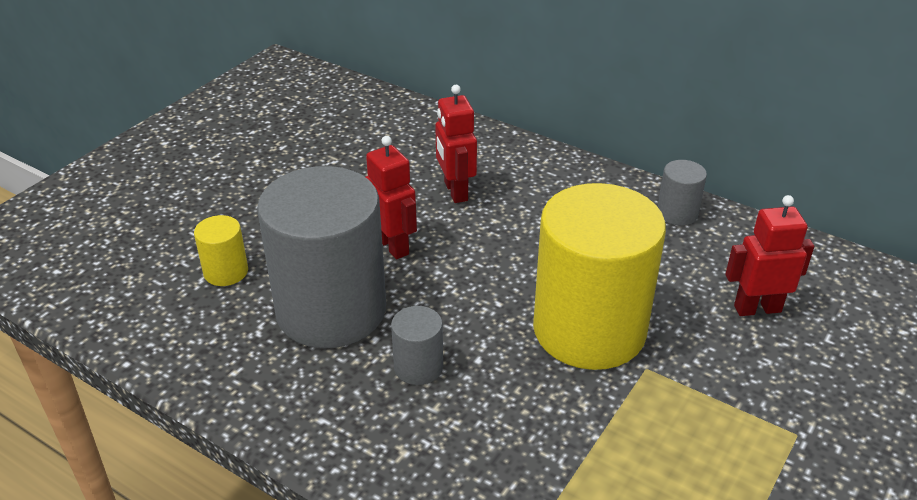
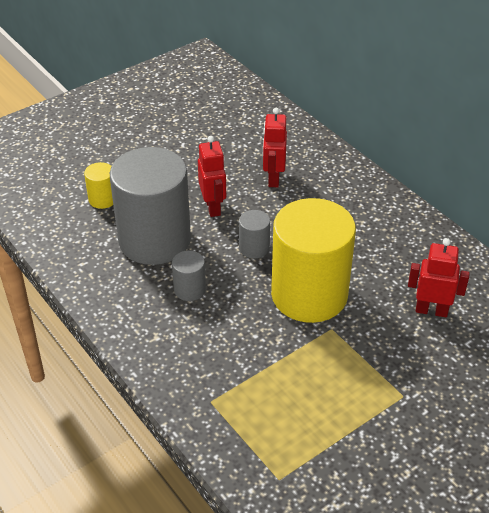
camera: 20 degrees right, 5 degrees up
grey cylinder [658,160,707,225] -> grey cylinder moved to [239,210,270,258]

